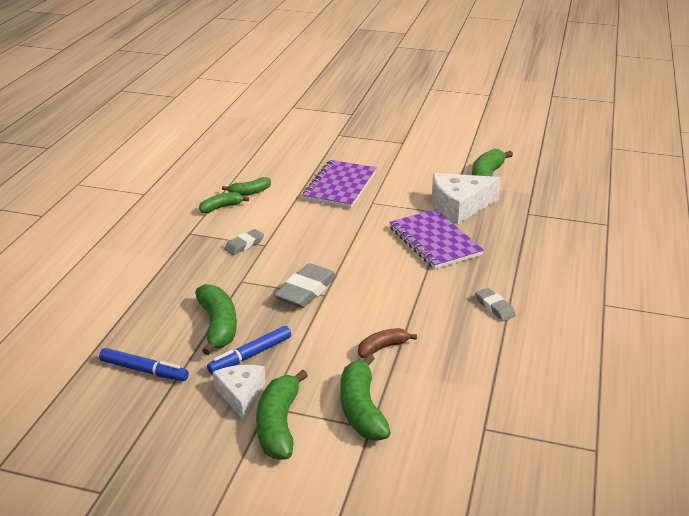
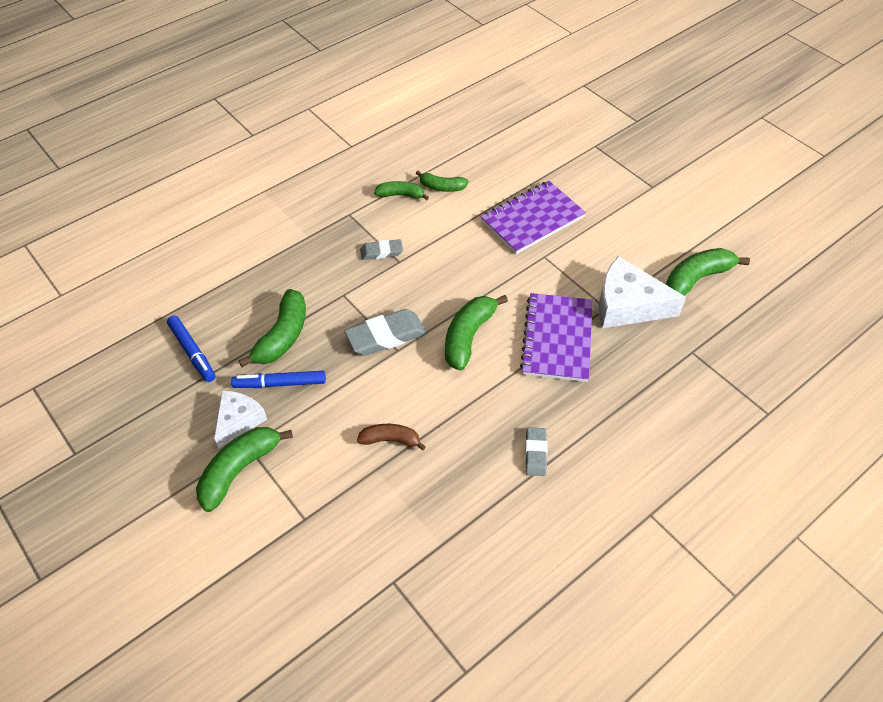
camera: 35 degrees right, 20 degrees up
green banana [340,354,391,441] -> green banana moved to [445,295,508,371]

